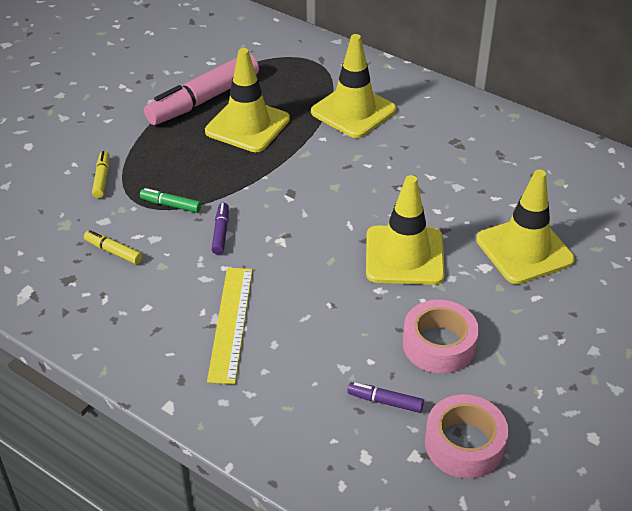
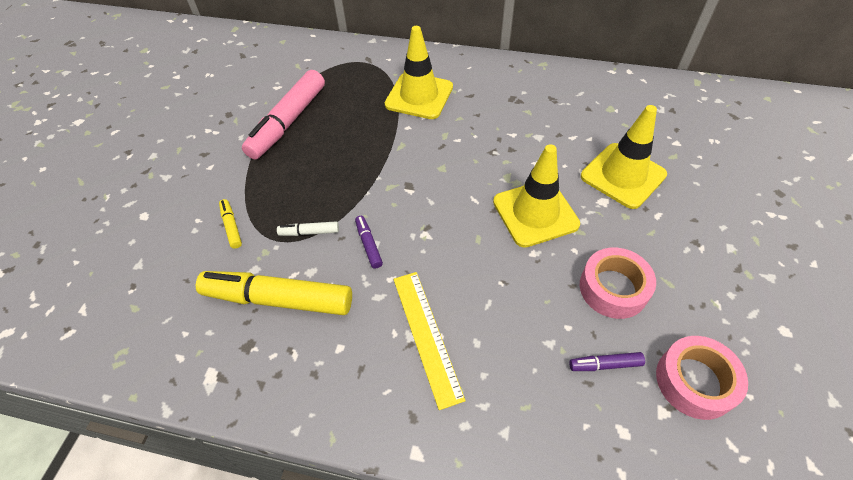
camera: 20 degrees left, 10 degrees up
yellow marker [84,230,142,264] -> yellow marker [196,271,352,315], size x2.31
green marker [140,188,201,213] -> white marker [277,221,339,236]
yellow traffic cone [205,48,290,152] -> none

